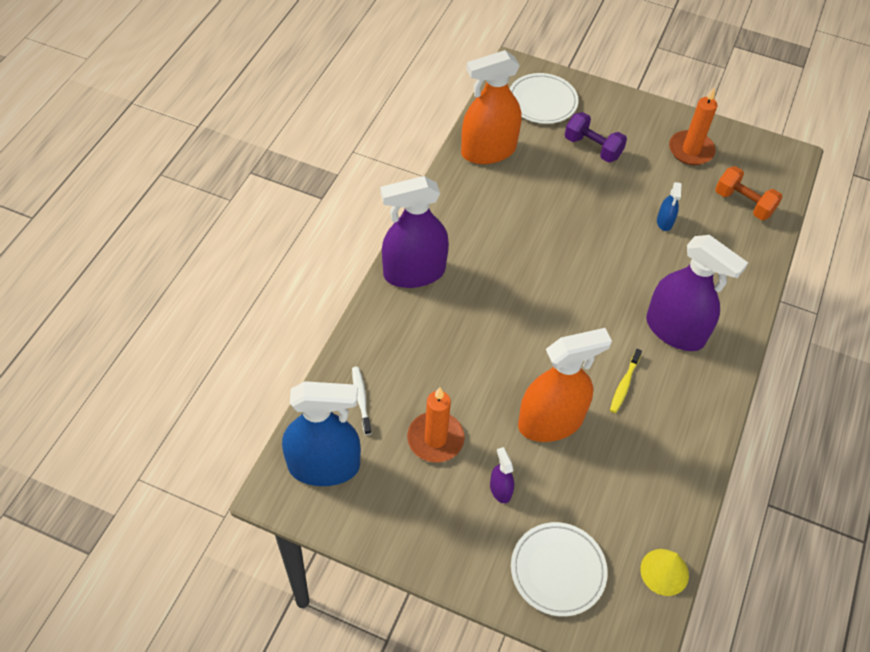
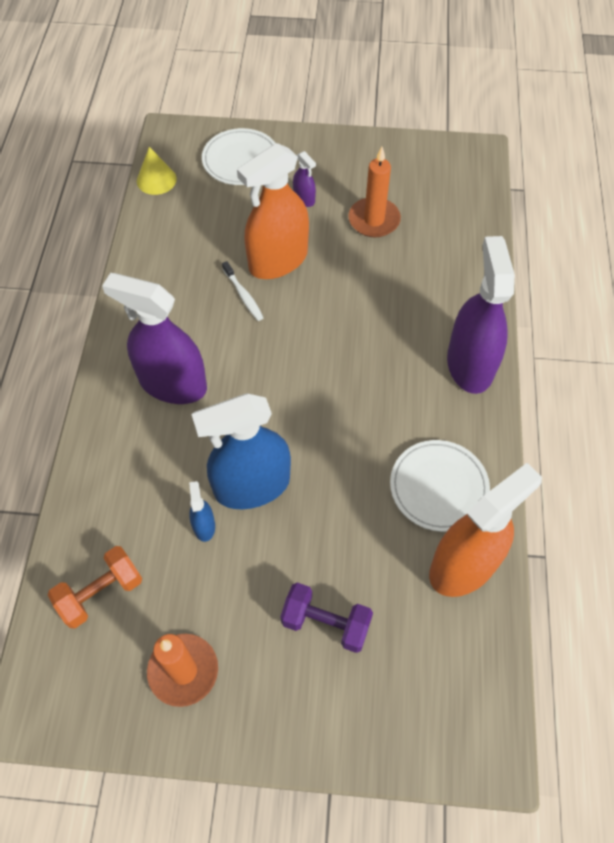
camera: 165 degrees right, 5 degrees up
blue spray bottle [282,381,361,486] -> blue spray bottle moved to [191,393,291,509]
white toothbrush [352,367,372,435] -> white toothbrush moved to [222,261,264,321]
purple spray bottle [380,176,449,288] -> purple spray bottle turned 60 degrees counterclockwise [447,236,515,394]
white plate [510,73,579,124] -> white plate moved to [390,440,490,532]
yellow toothbrush [610,349,642,413] -> none
orange dumbbell [715,166,782,220] -> orange dumbbell turned 60 degrees counterclockwise [48,546,142,629]

